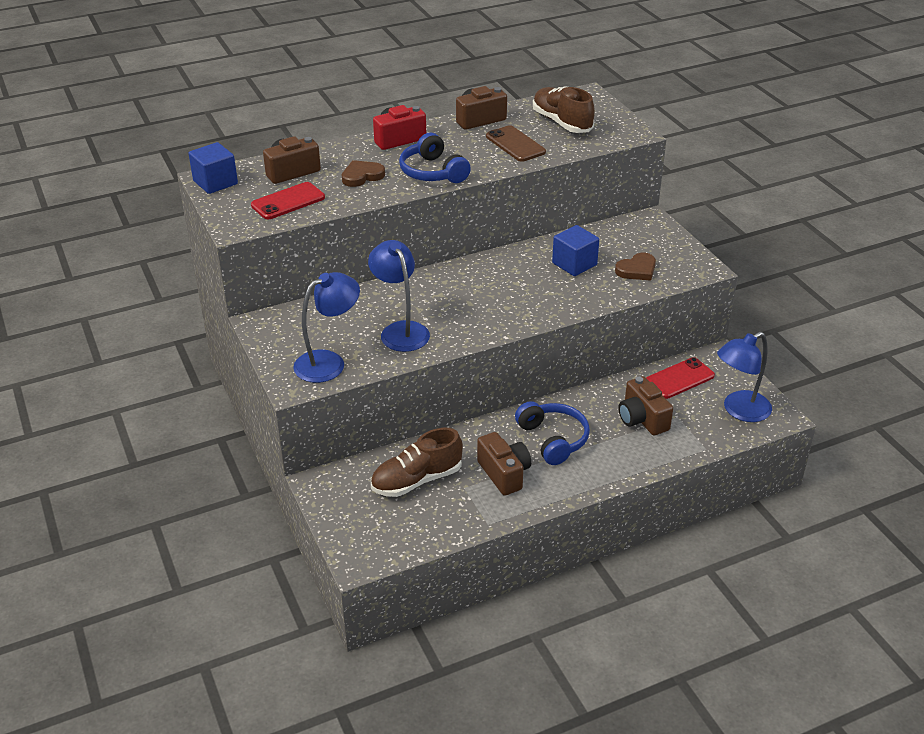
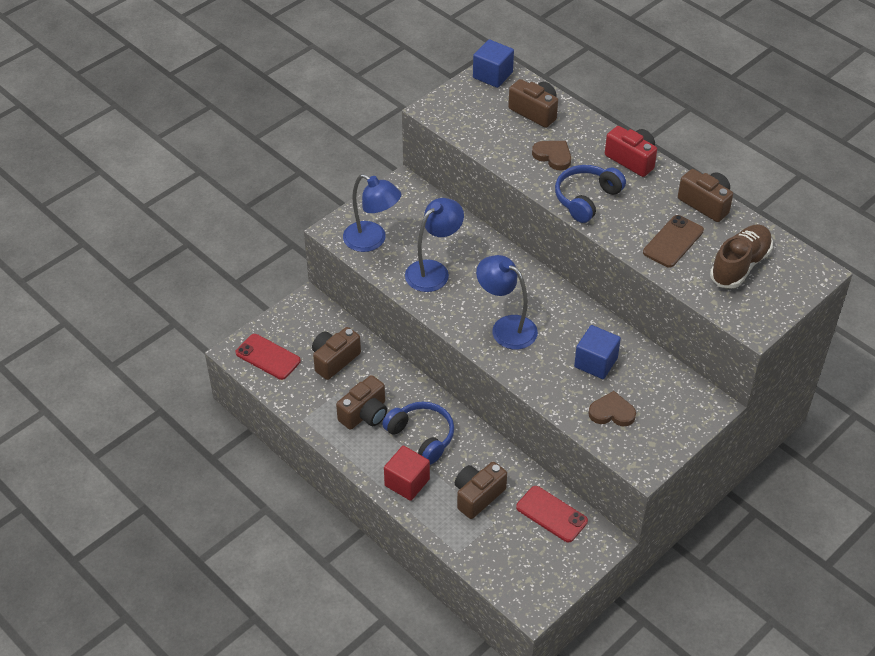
camera: 70 degrees right, 10 degrees up
red phone [251,182,325,219] -> red phone moved to [236,334,301,380]
brown shoe [371,427,463,497] -> brown camera [312,327,361,380]
blue headphones [515,401,590,465] -> blue headphones turned 90 degrees counterclockwise [382,402,454,465]
brown heart [615,253,656,281] -> brown heart turned 150 degrees clockwise [589,391,636,426]
blue lamp [717,332,772,422] -> blue lamp moved to [476,255,538,349]
none -> red cube [384,446,430,501]

